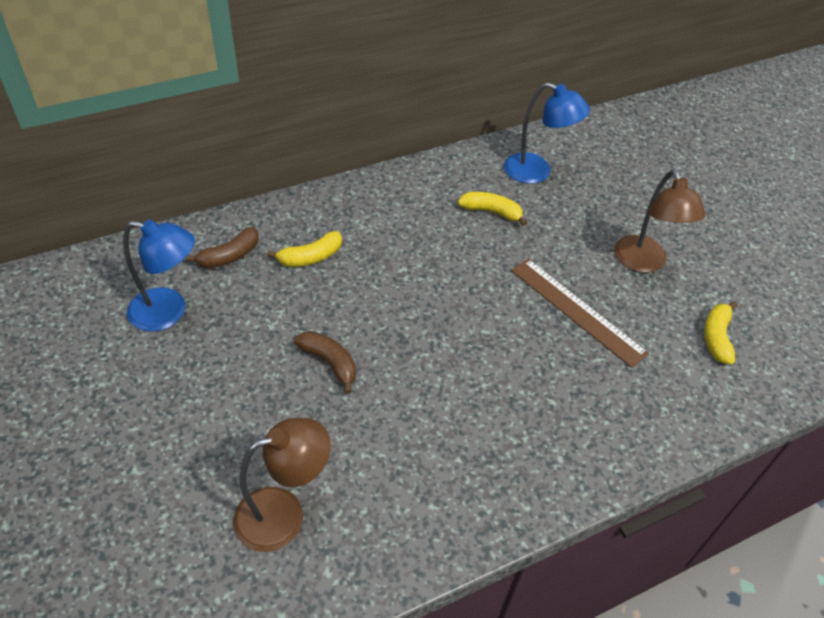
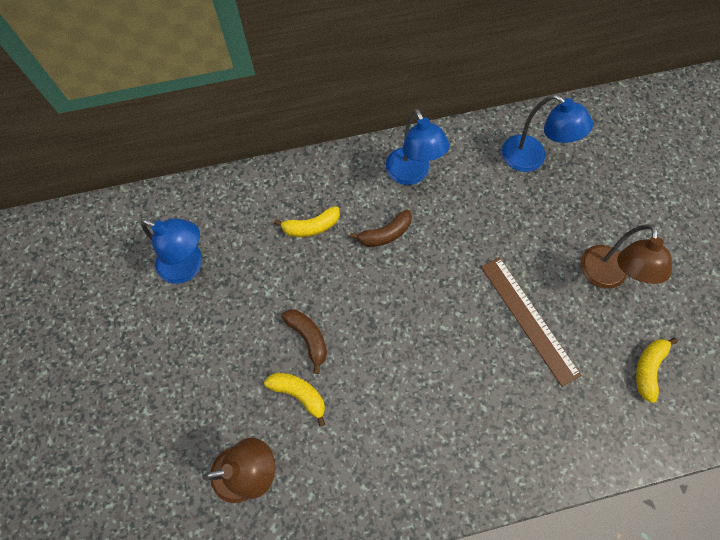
camera: 15 degrees right, 20 degrees up
brown banana [185,227,259,268] -> brown banana moved to [349,209,412,247]
yellow banana [458,192,527,226] -> yellow banana moved to [264,373,325,427]
none -> blue lamp [386,109,450,185]

